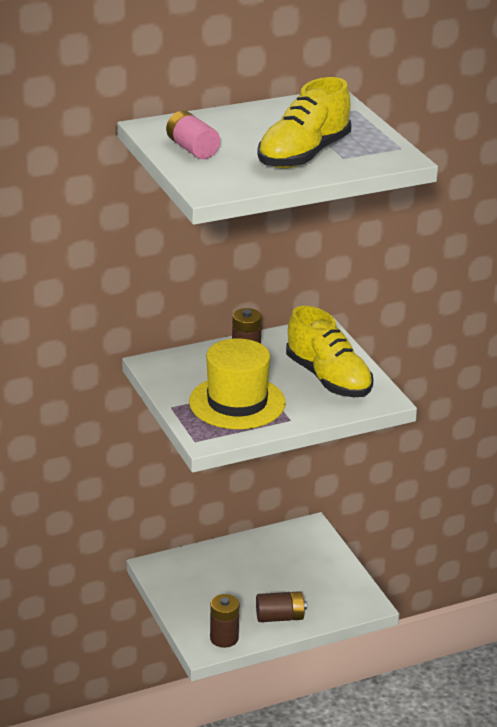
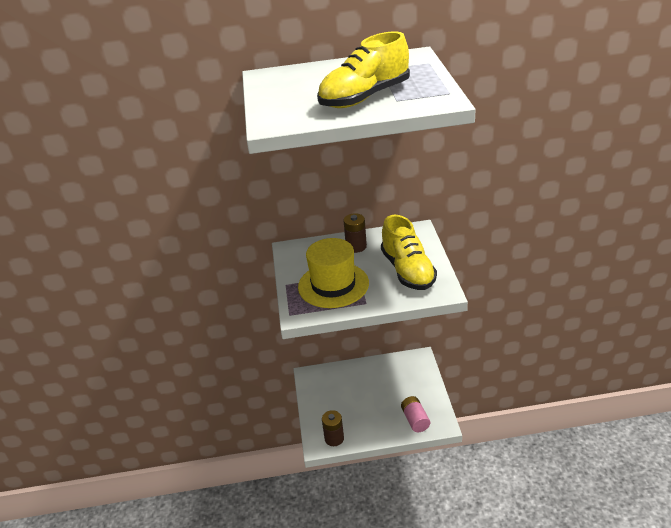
camera: 20 degrees right, 5 degrees up
pink battery [166,111,220,159] -> pink battery moved to [401,396,430,432]
brown battery [256,591,307,622] -> none

